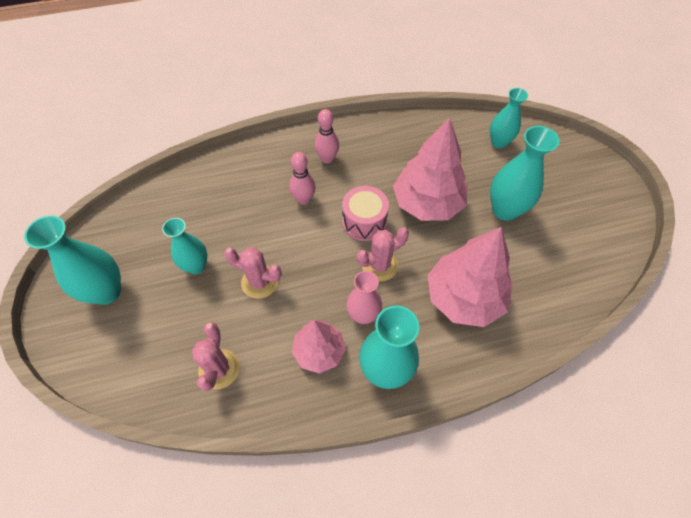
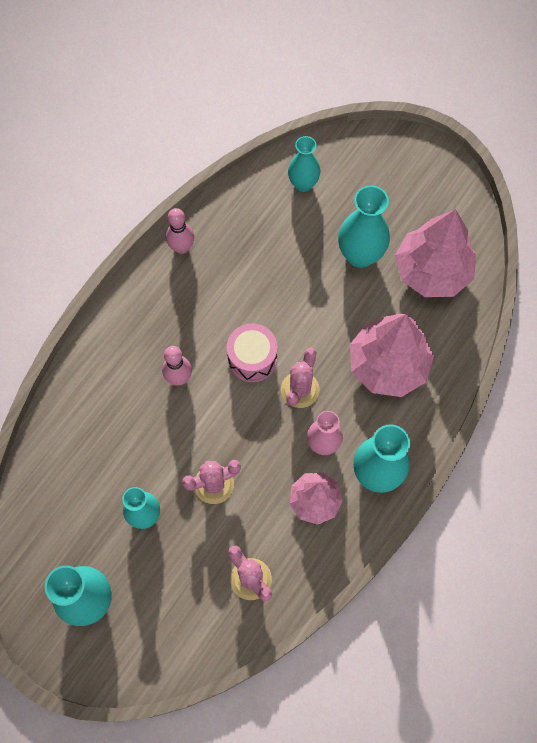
camera: 40 degrees left, 10 degrees up
pink bowling pin [315,109,339,164] -> pink bowling pin moved to [166,208,194,254]
pink tree [393,117,467,221] -> pink tree moved to [395,209,476,297]

